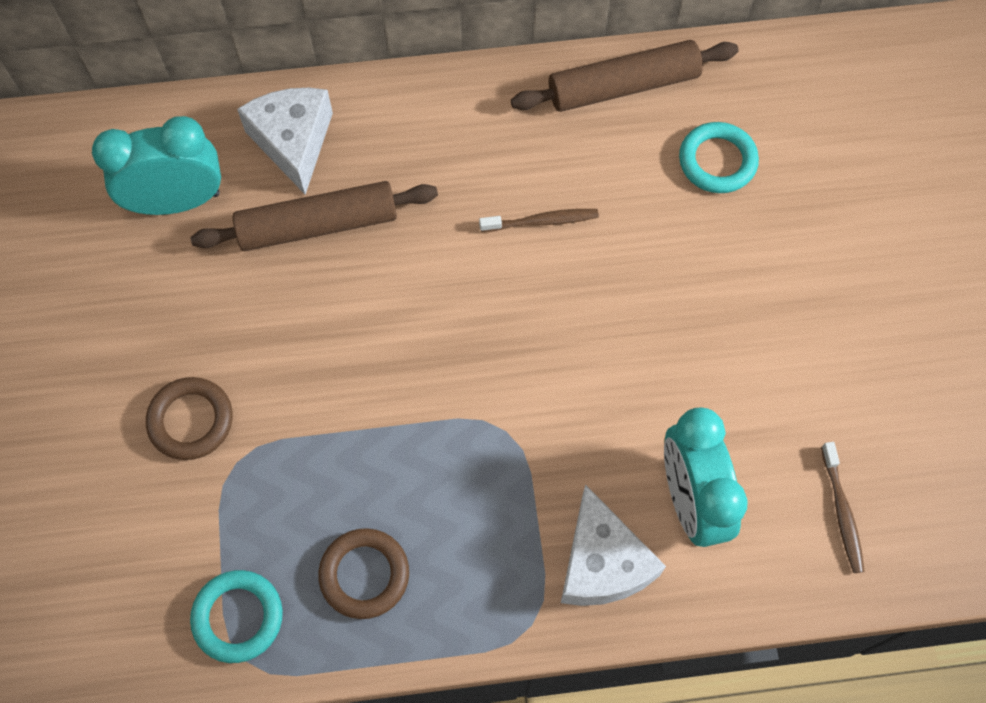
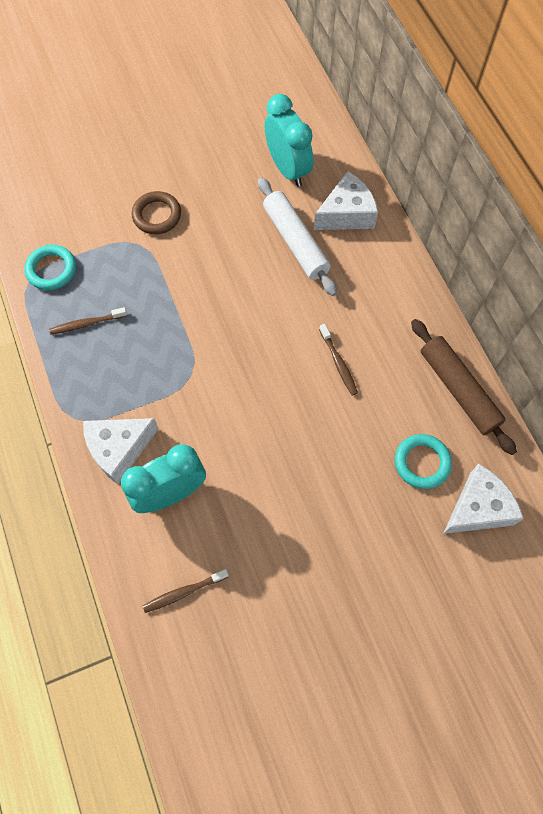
camera: 75 degrees right, 0 degrees up
brown rolling pin [191,181,438,251] -> white rolling pin [258,177,337,296]
brown ring [318,528,409,619] -> brown toothbrush [49,307,127,335]
none -> white cheese [443,464,524,534]

